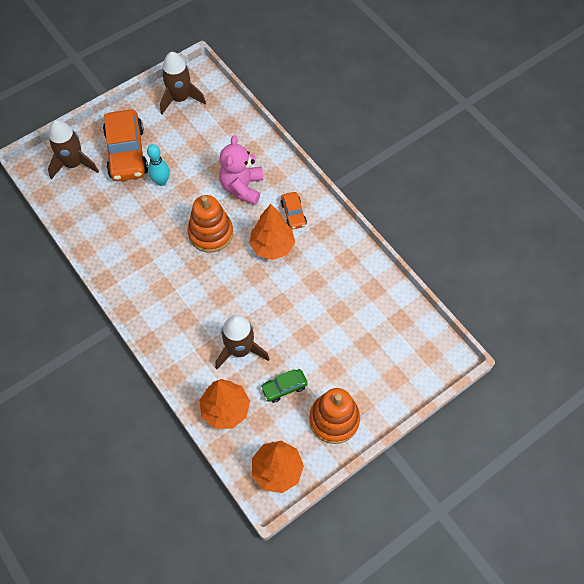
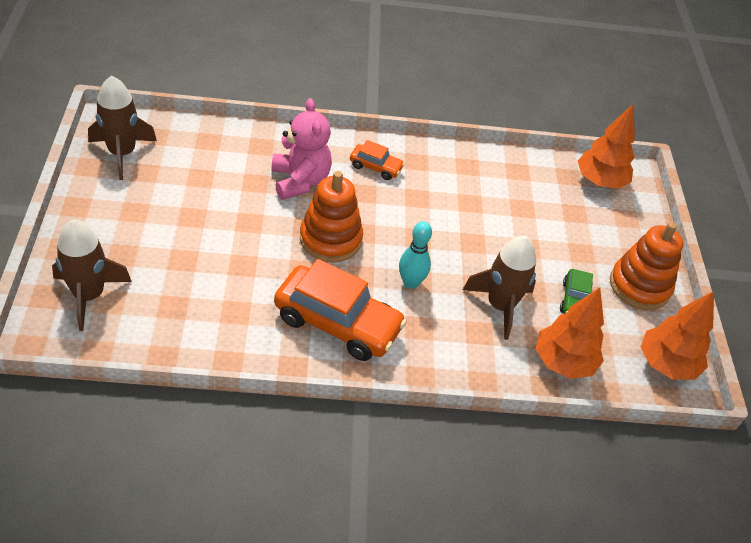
camera: 60 degrees left, 15 degrees down
orange car [103,110,148,181] -> orange car moved to [274,259,407,361]
turquoise bowling pin [147,144,170,186] -> turquoise bowling pin moved to [399,221,432,289]
pink teddy bear [219,135,263,205] -> pink teddy bear turned 150 degrees counterclockwise [271,98,332,200]
orange tree [249,204,295,260] -> orange tree moved to [578,104,635,189]

